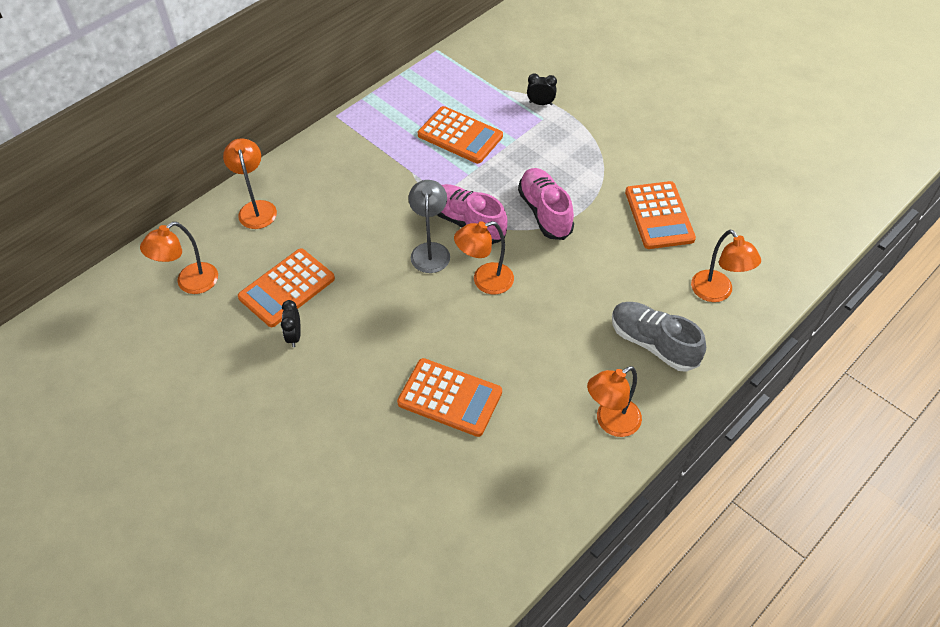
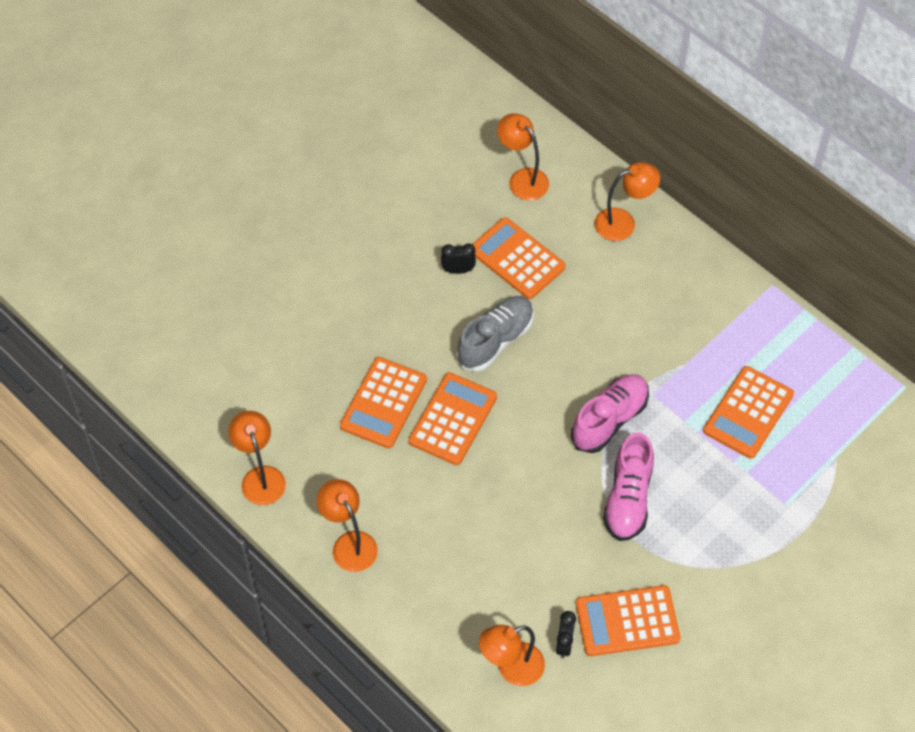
camera: 90 degrees right, 5 degrees up
grey lamp [408,180,450,273] -> none
orange lamp [454,221,514,294] -> orange lamp moved to [228,411,286,505]
pink shoe [518,168,574,240] -> pink shoe turned 120 degrees clockwise [603,432,654,541]
black clock [527,73,557,105] -> black clock moved to [556,611,576,658]
grey shoe [612,302,706,372] -> grey shoe moved to [457,296,534,372]
none -> orange calculator [408,372,497,465]

